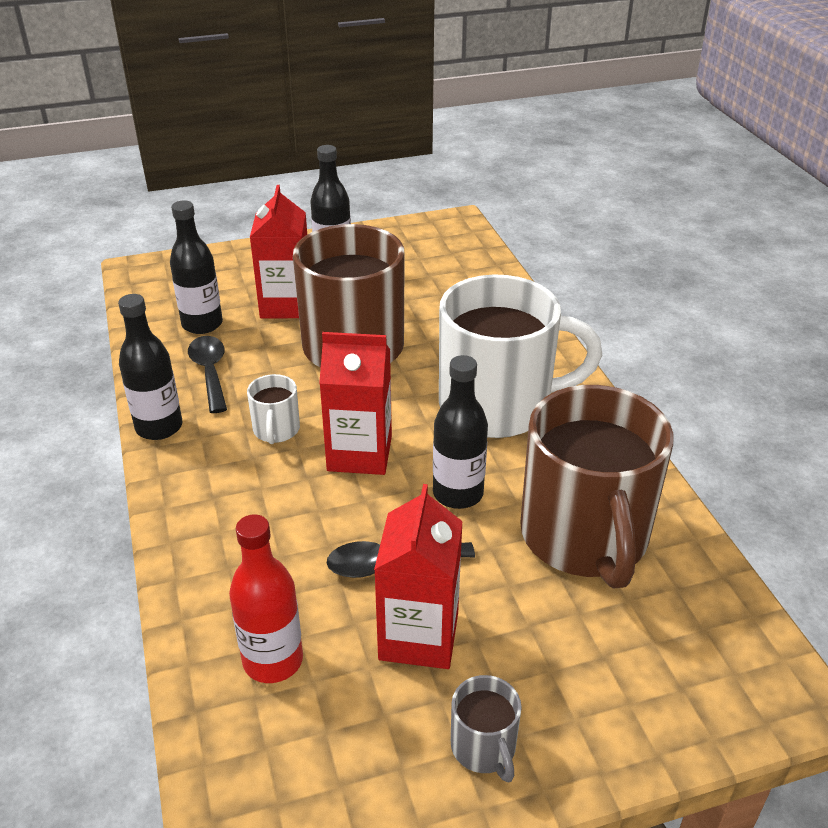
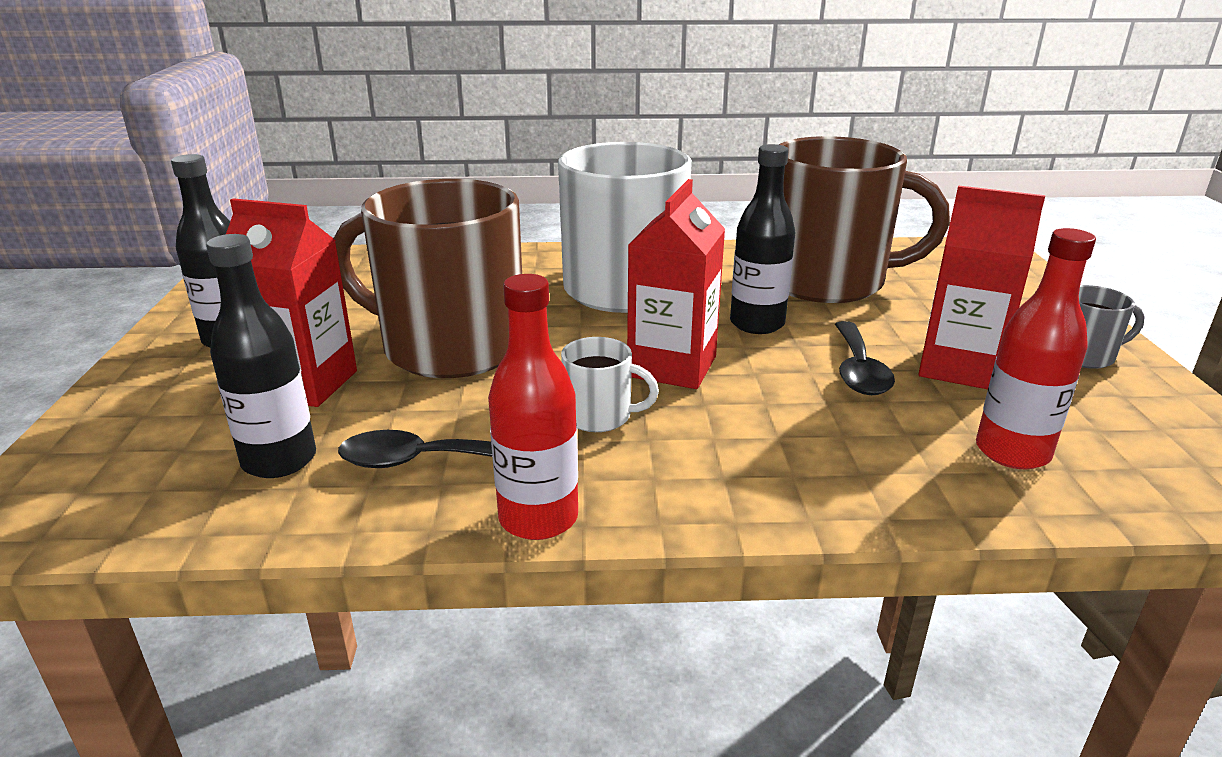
camera: 75 degrees left, 10 degrees down
black bottle [118,294,182,440] -> red bottle [488,274,578,540]

